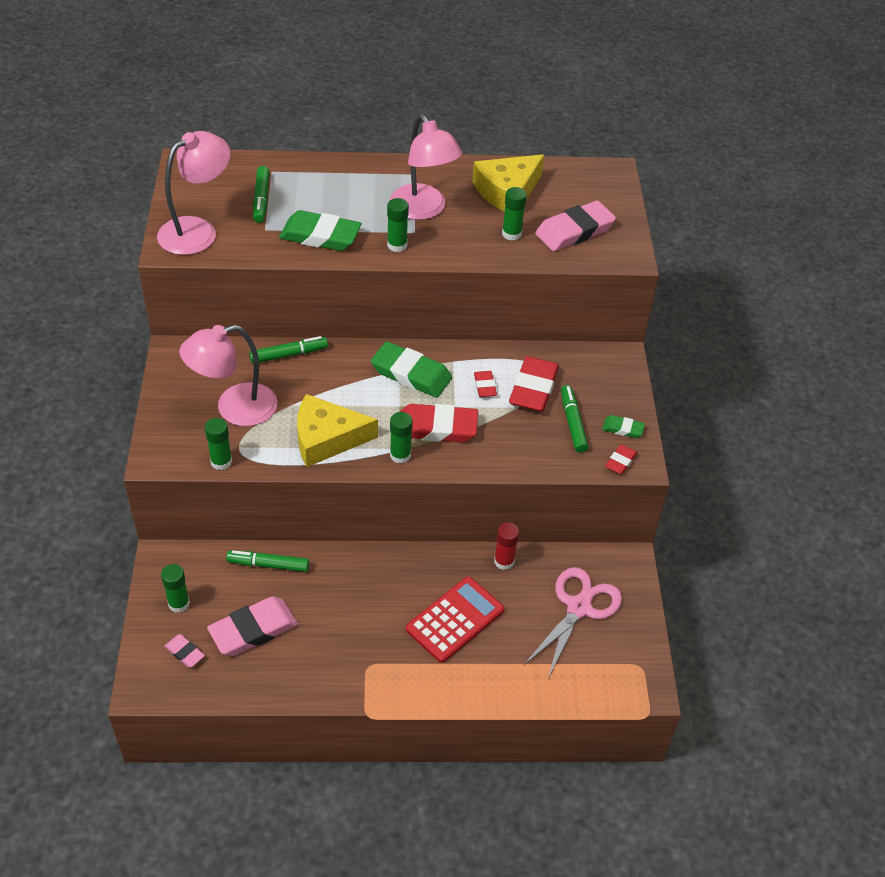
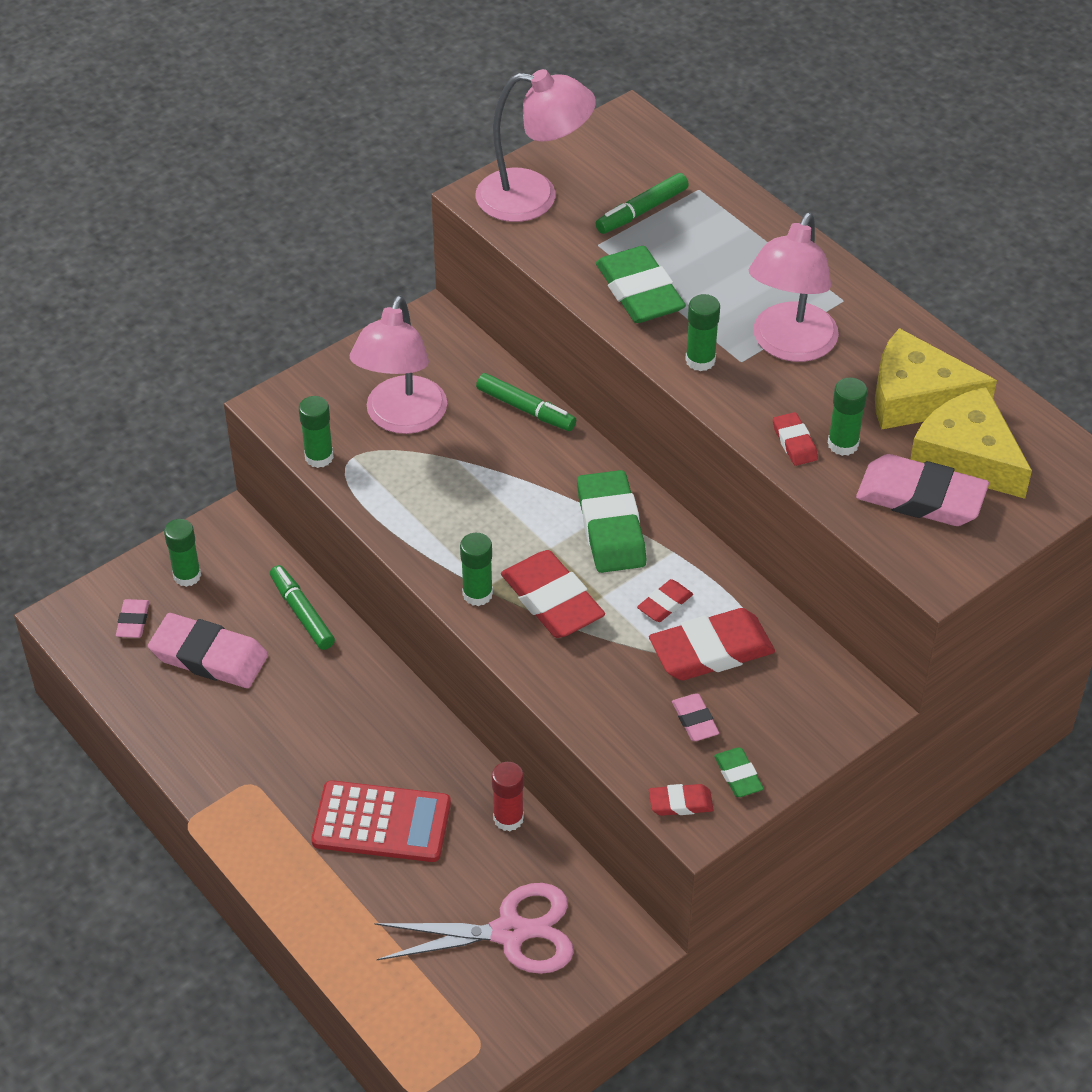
camera: 55 degrees right, 0 degrees up
pink lamp [179,325,278,426] -> pink lamp turned 105 degrees counterclockwise [350,295,447,434]
yellow cheese [297,394,378,467] -> yellow cheese moved to [910,387,1032,499]
green marker [561,385,588,453] -> pink eraser [672,694,719,741]
none -> red eraser [773,412,818,466]

